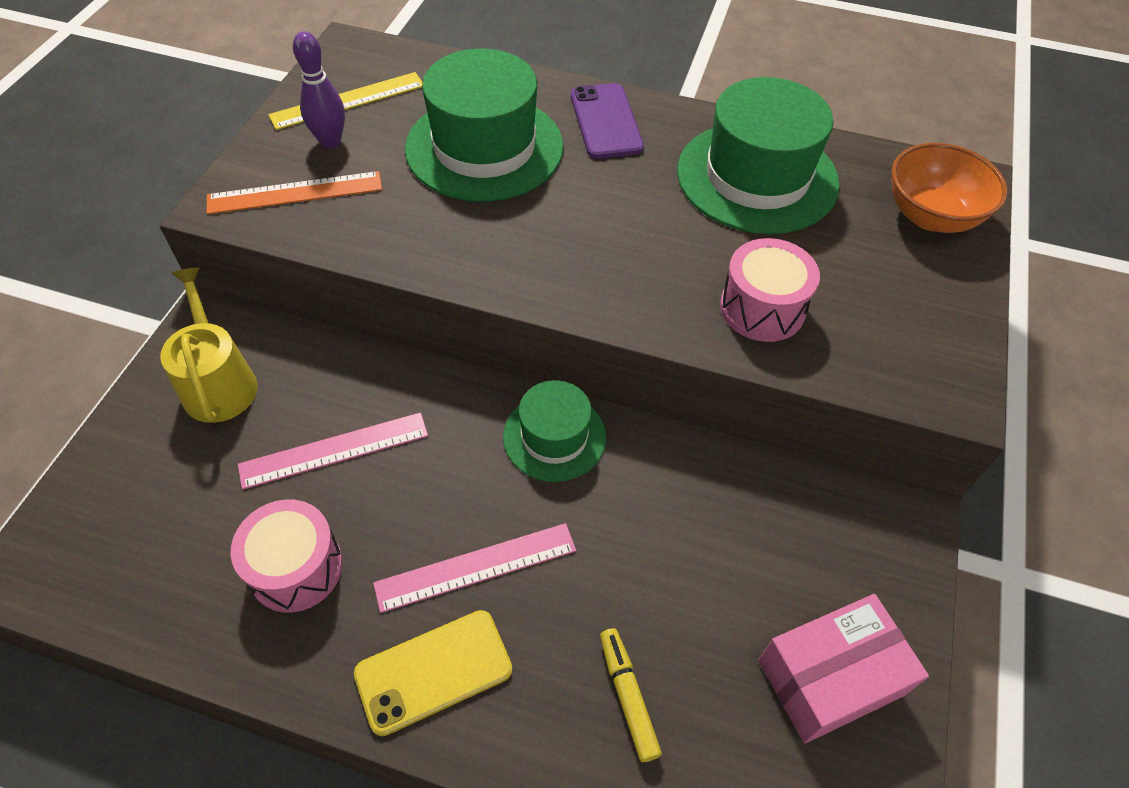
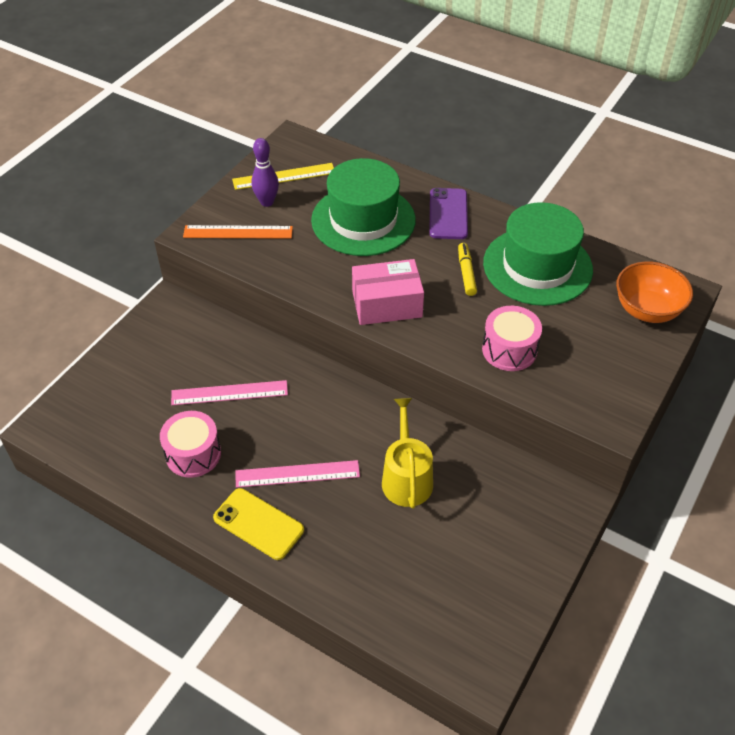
camera: 15 degrees right, 5 degrees down
yellow watering can [160,268,257,423] -> yellow watering can moved to [382,398,433,509]
yellow phone [354,610,512,736] -> yellow phone turned 45 degrees clockwise [213,488,304,560]
green hat [503,380,606,482] -> none
yellow marker [600,628,662,762] -> yellow marker moved to [458,243,477,296]
pink box [758,594,929,744] -> pink box moved to [352,259,424,325]

